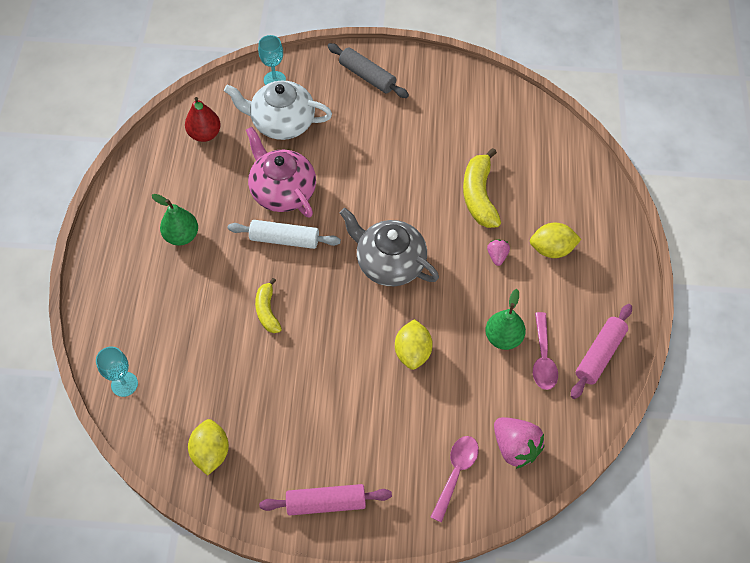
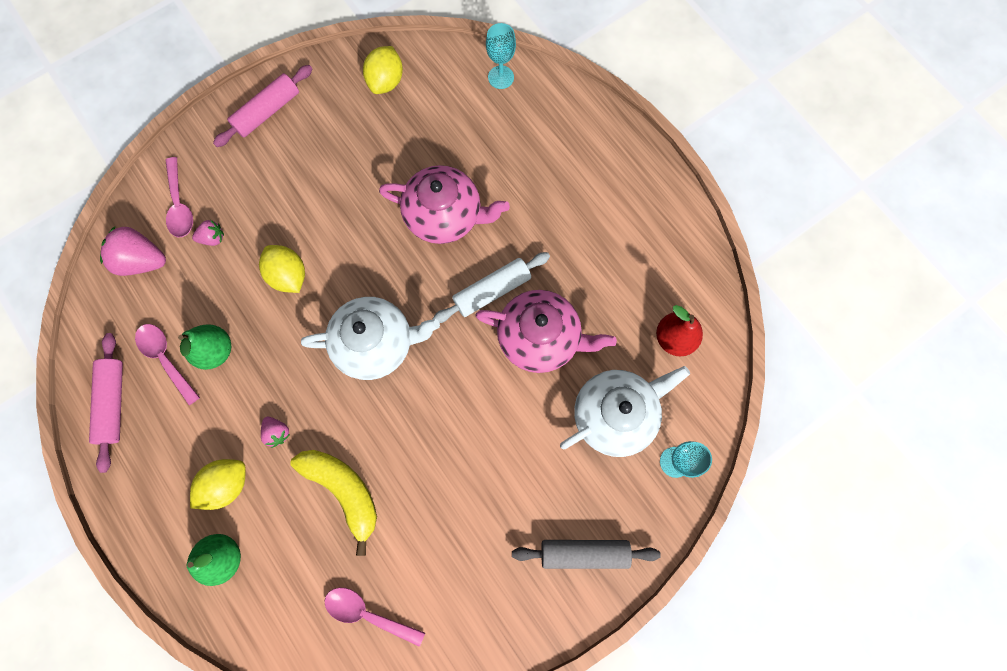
camera: 140 degrees right, 15 degrees up
green pear [152,194,198,245] -> green pear moved to [186,534,241,586]
yellow lemon [188,419,229,475] -> yellow lemon turned 60 degrees clockwise [363,46,403,94]
yellow banana [255,278,282,333] -> pink teapot [379,165,510,244]
grey teapot [340,208,439,286] -> white teapot [301,297,440,380]
none -> pink strawberry [192,220,224,246]
none -> pink spoon [324,588,425,647]

